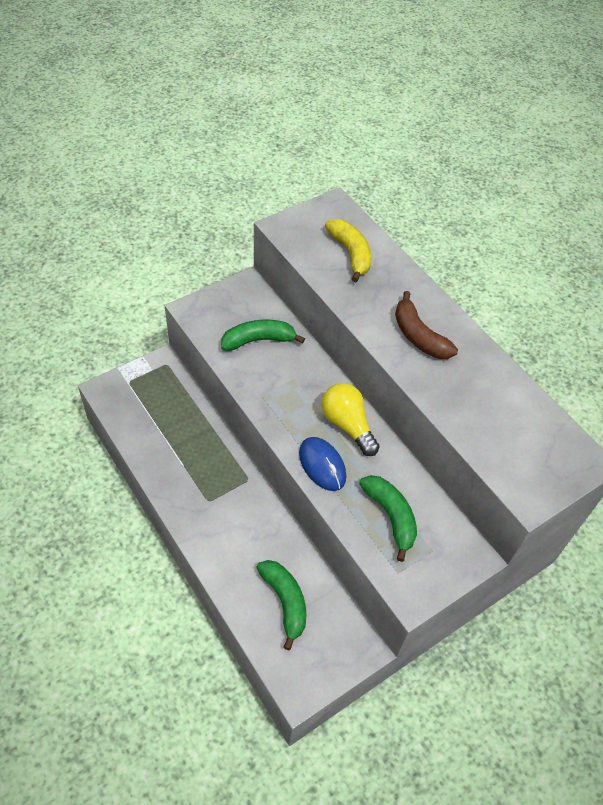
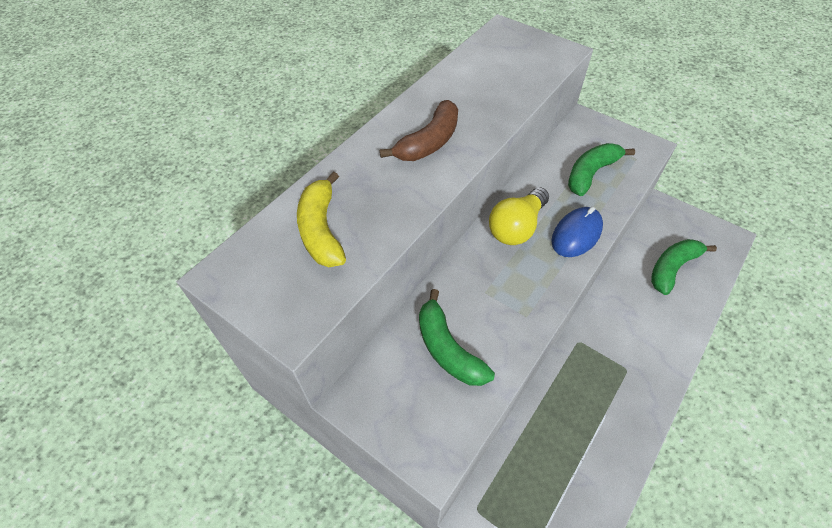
camera: 105 degrees left, 0 degrees up
yellow banana [325,219,371,282] -> yellow banana turned 60 degrees counterclockwise [297,172,346,267]

